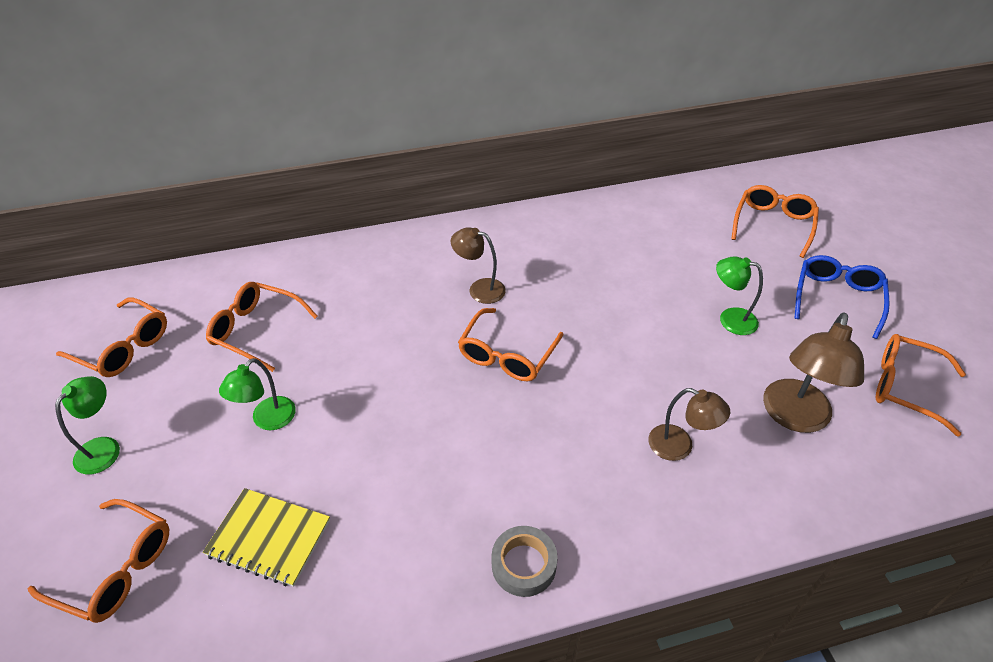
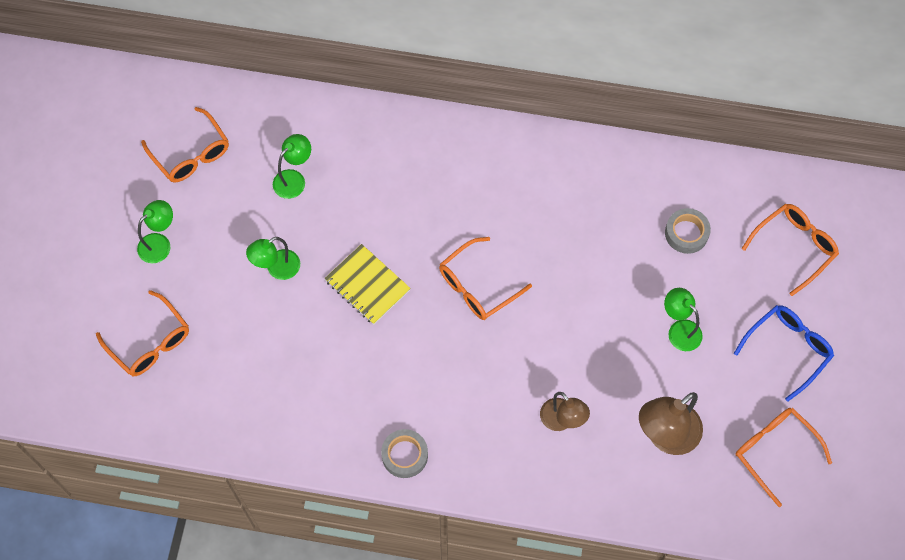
camera: 25 degrees right, 20 degrees up
yellow notebook [203,488,330,587] -> yellow notebook moved to [324,244,411,325]
orange glasses [206,282,318,372] -> green lamp [273,134,311,199]
brown lamp [451,227,506,304] -> none
none -> grey tape [665,208,711,254]

